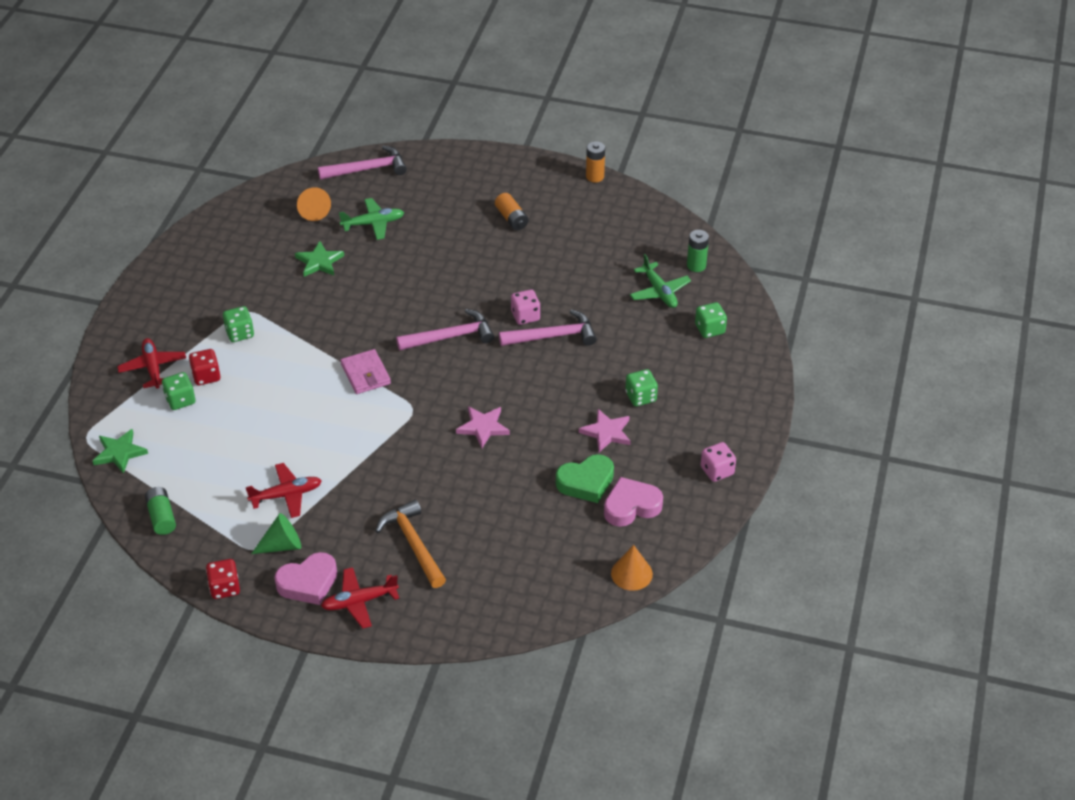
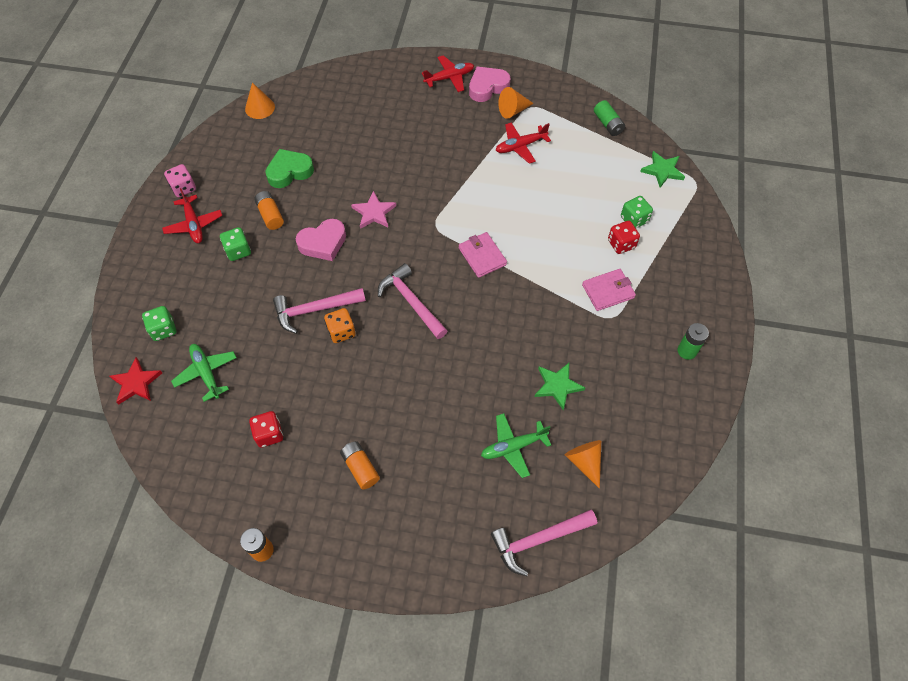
camera: 175 degrees right, 15 degrees up
red plane [117,338,186,389] -> red plane moved to [162,188,222,243]
red dice [206,559,240,599] -> red dice moved to [249,411,283,448]
green dice [223,306,254,342] -> pink wallet [582,269,636,311]
green cone [251,513,301,554] -> orange cone [498,87,534,119]
orange hammer [376,500,446,588] -> none
pink hammer [396,309,494,350] -> pink hammer turned 75 degrees clockwise [378,263,447,339]
pink dice [511,289,541,325] -> orange dice [324,308,356,343]
pink star [579,409,631,452] -> orange battery [254,191,284,230]
pink heart [604,477,663,527] -> pink heart moved to [296,219,346,261]
green battery [687,230,709,272] -> green battery moved to [678,323,709,360]
none -> red star [109,357,162,405]

